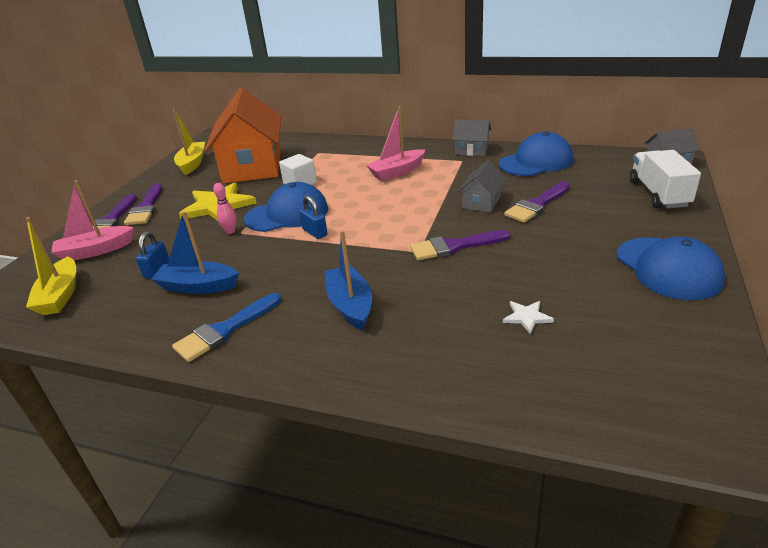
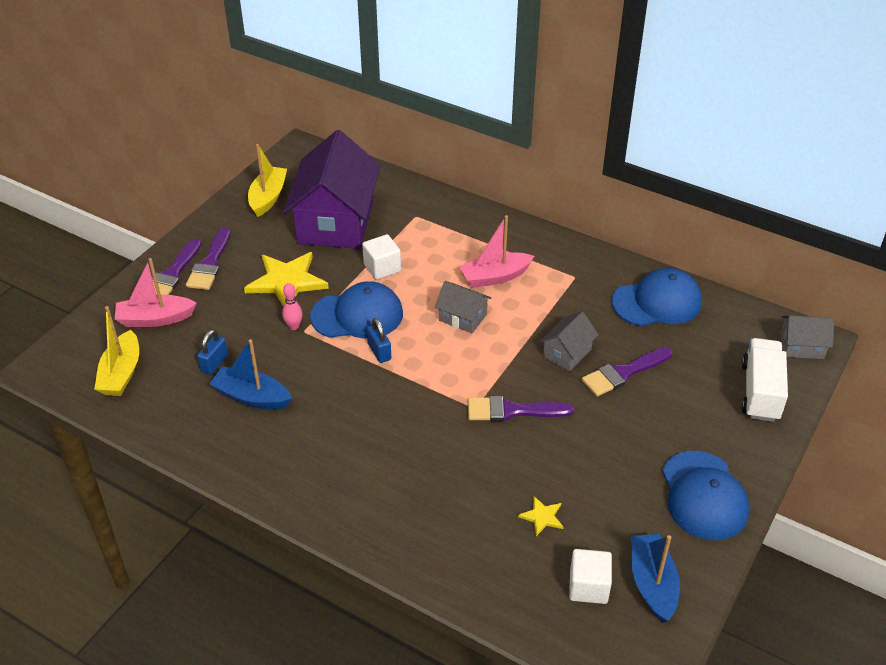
camera: 10 degrees right, 10 degrees up
blue brush [172,293,281,362] -> none
orange house [205,88,282,183] -> purple house [283,130,381,249]
blue boat [324,230,372,330] -> blue boat moved to [631,534,680,623]
grey house [453,120,491,156] -> grey house moved to [435,281,491,333]
white star [503,301,554,334] -> yellow star [518,496,563,536]
none -> white cube [569,549,612,604]

